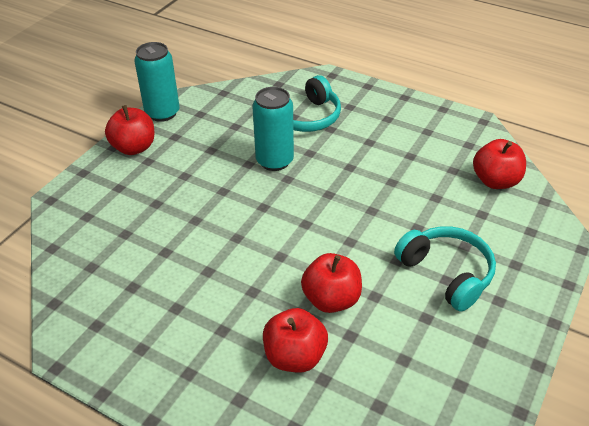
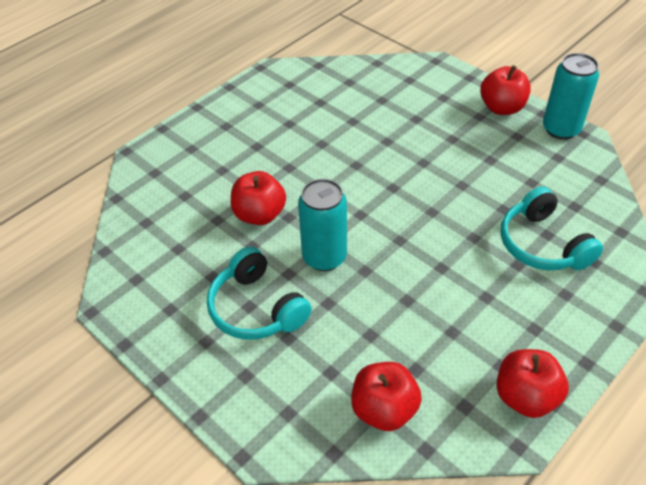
camera: 105 degrees right, 5 degrees up
turquoise can [253,87,294,171] -> turquoise can moved to [298,179,347,271]
red apple [263,308,328,372] -> red apple moved to [496,349,569,418]
turquoise headphones [394,226,496,311] -> turquoise headphones turned 75 degrees clockwise [207,247,312,340]

